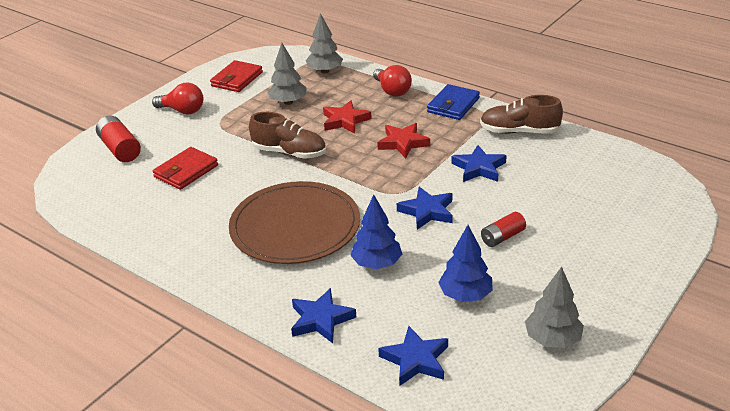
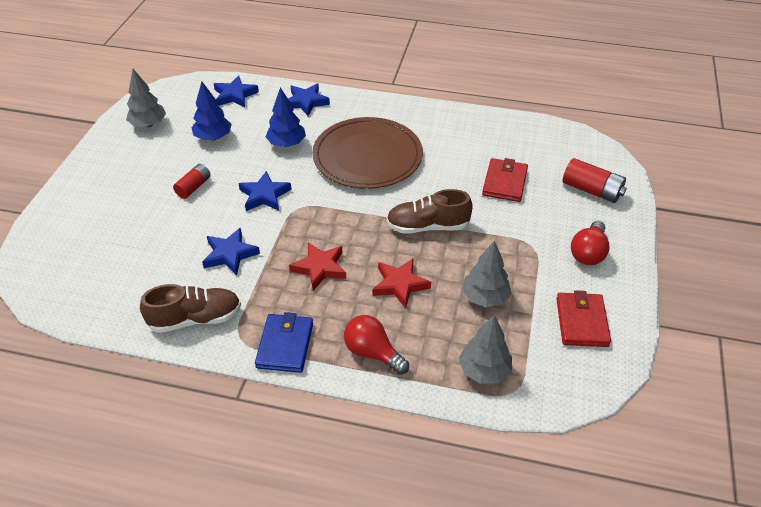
camera: 155 degrees right, 10 degrees up
red light bulb [152,83,203,114] -> red light bulb turned 60 degrees counterclockwise [571,221,610,265]

